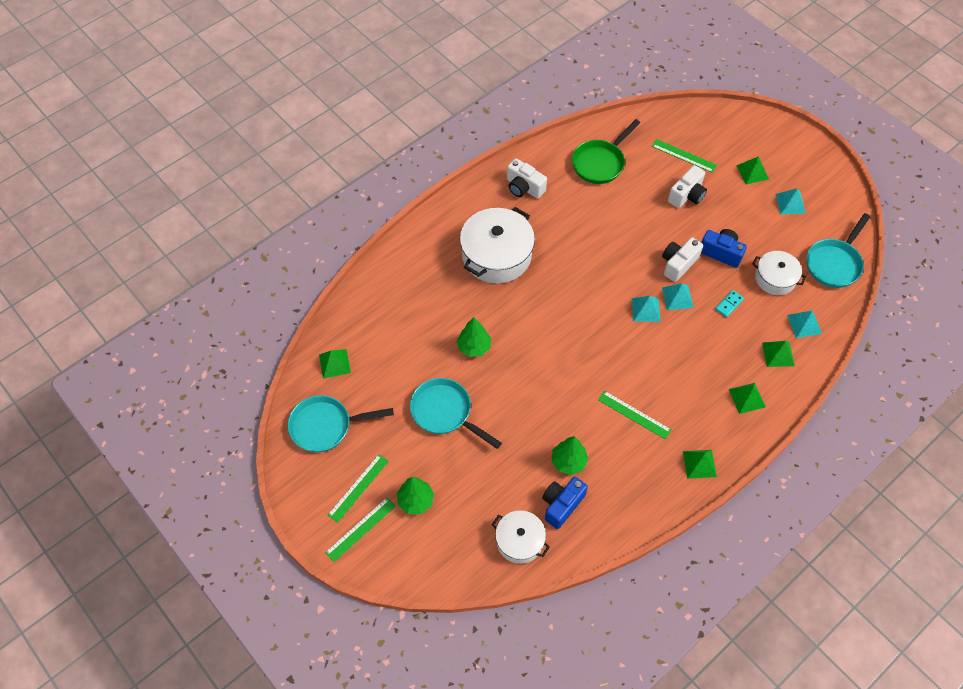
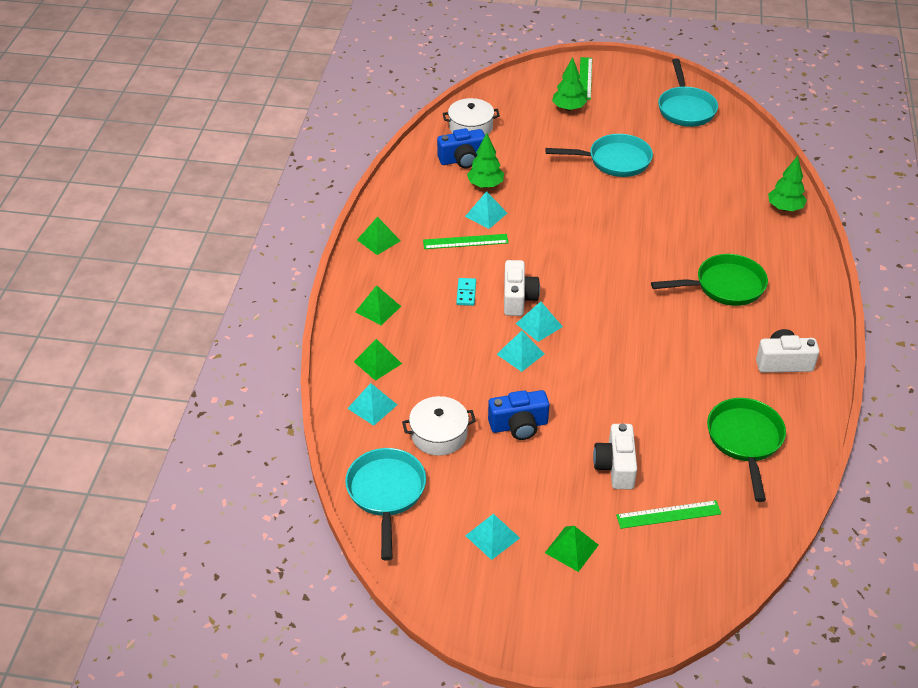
camera: 140 degrees right, 15 degrees down
turquoise pan [288,395,394,452] -> turquoise pan turned 135 degrees clockwise [658,58,718,127]
green pyramid [319,349,351,379] -> none
green ruler [328,454,389,523] -> none
green tree [457,317,491,357] -> green tree moved to [768,156,807,211]
white pot [460,207,535,284] -> green pan [651,254,768,306]
blue camera [542,477,588,529] -> blue camera turned 75 degrees clockwise [437,128,485,168]
white camera [662,237,703,282] -> white camera moved to [504,260,540,316]
turquoise domino [715,290,744,318] -> turquoise domino moved to [456,278,476,306]
none -> turquoise pyramid [465,191,507,229]

